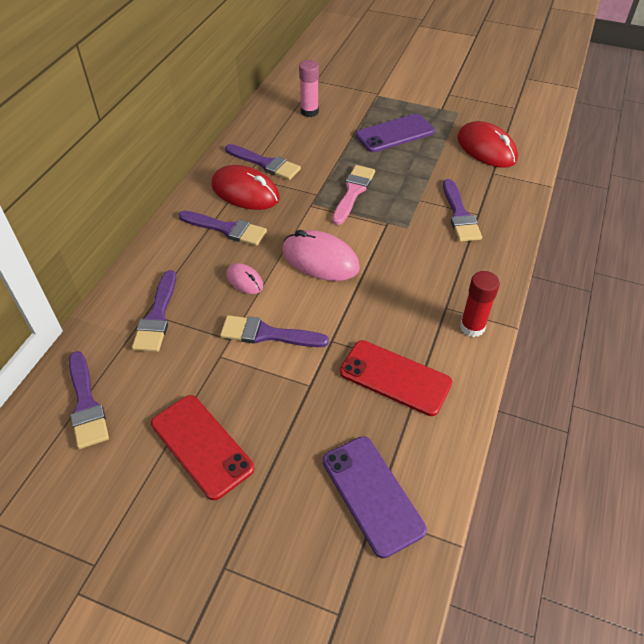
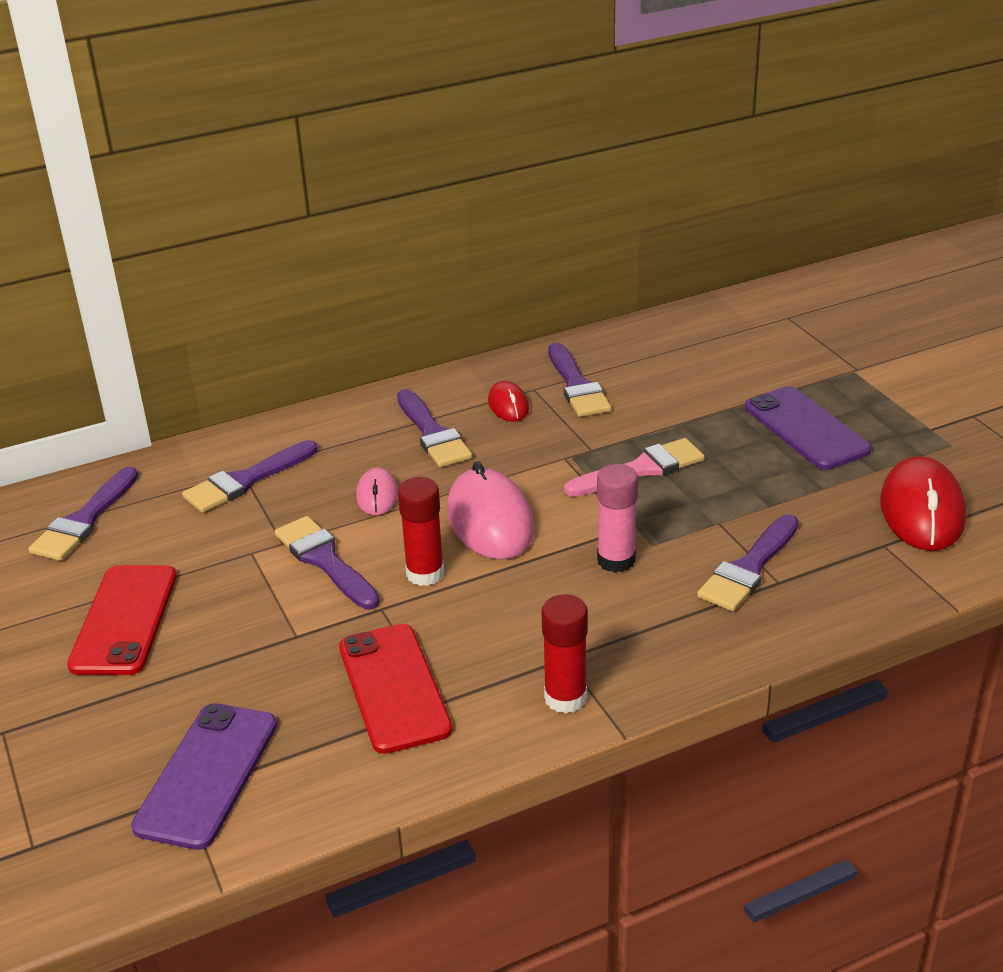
camera: 45 degrees right, 15 degrees down
red mouse [211,165,280,210] -> red mouse [488,381,529,422], size x0.53
pink glue stick [299,60,319,117] -> pink glue stick moved to [597,464,638,573]
purple phone [356,113,435,152] -> purple phone turned 45 degrees clockwise [745,386,872,470]
none -> red glue stick [398,477,444,586]

